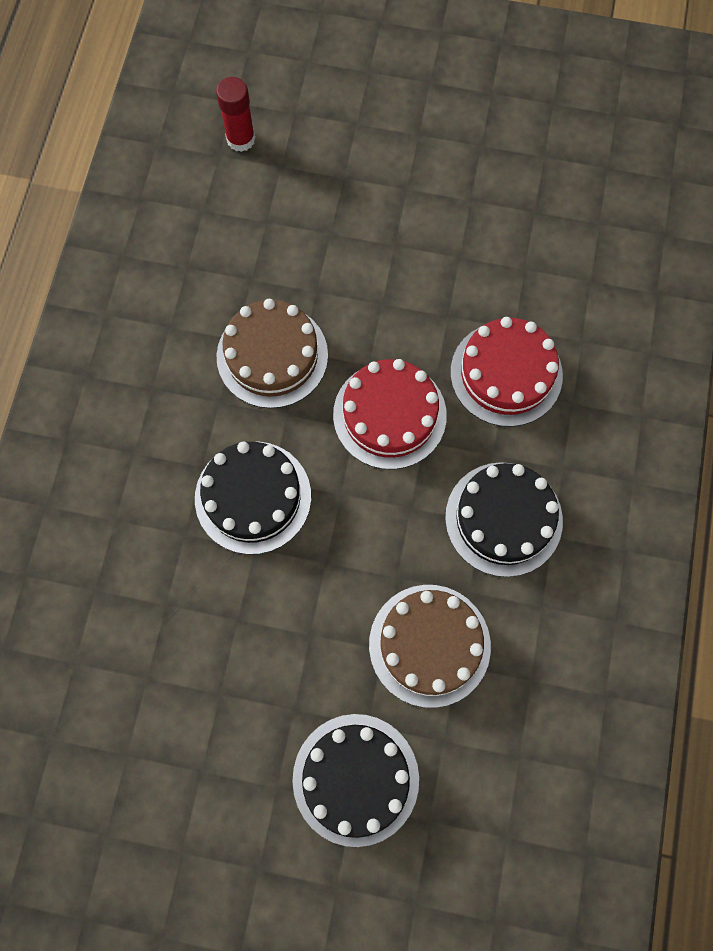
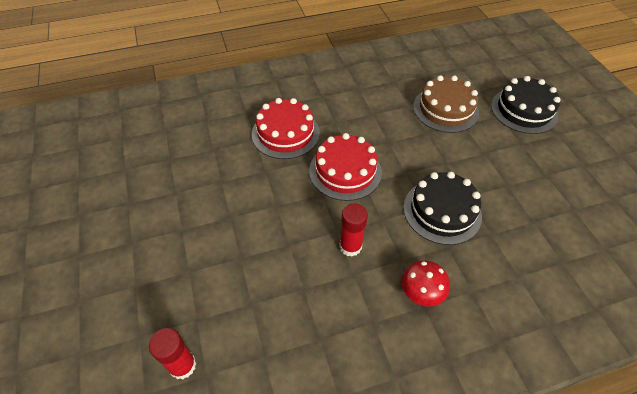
camera: 120 degrees left, 20 degrees down
brown cake [216,299,328,408] -> red glue stick [339,203,368,256]
black cake [445,462,563,577] -> none
none -> red mushroom [401,260,450,307]

